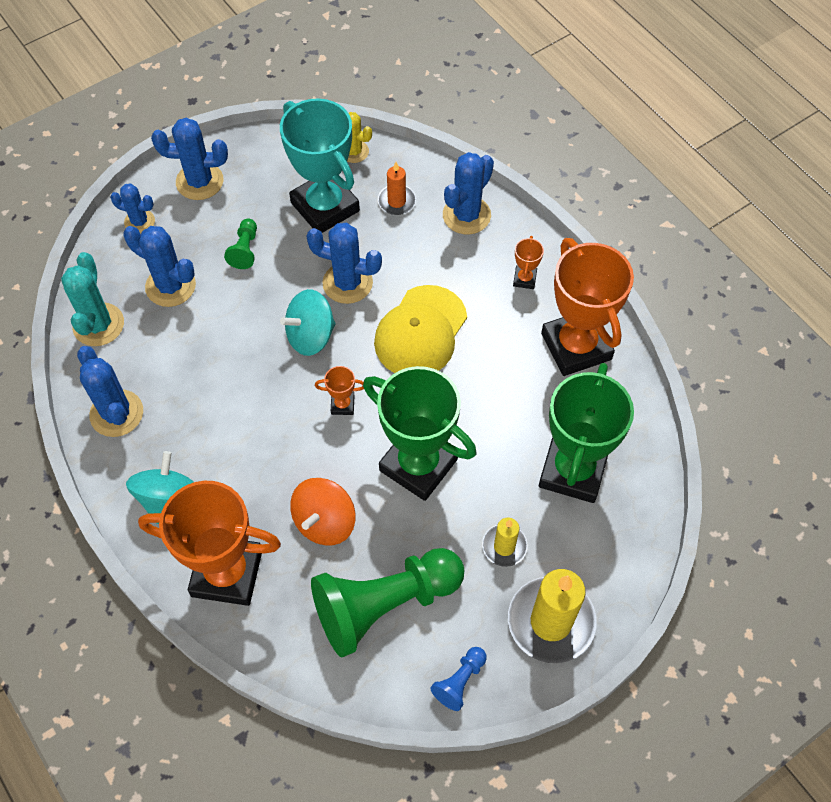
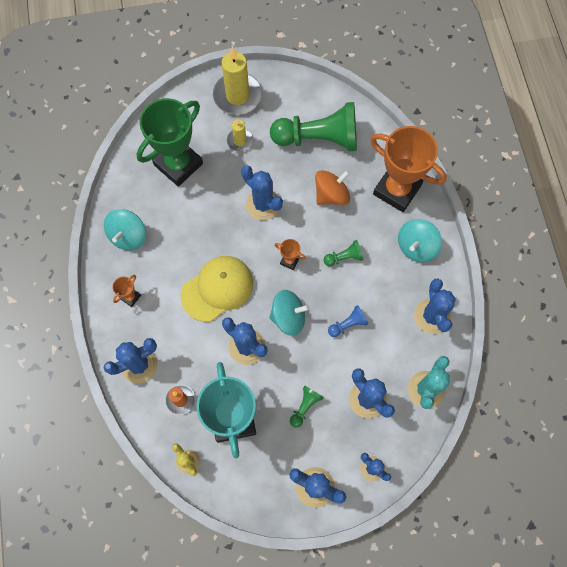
camera: 155 degrees left, 10 degrees up
green trophy [363,366,476,501] -> blue cactus [241,165,283,220]
blue pawn [430,647,487,711] -> blue pawn moved to [328,305,368,337]
orange trophy [541,238,634,376] -> turquoise spinning top [104,209,146,250]
none -> green pawn [324,240,364,266]

